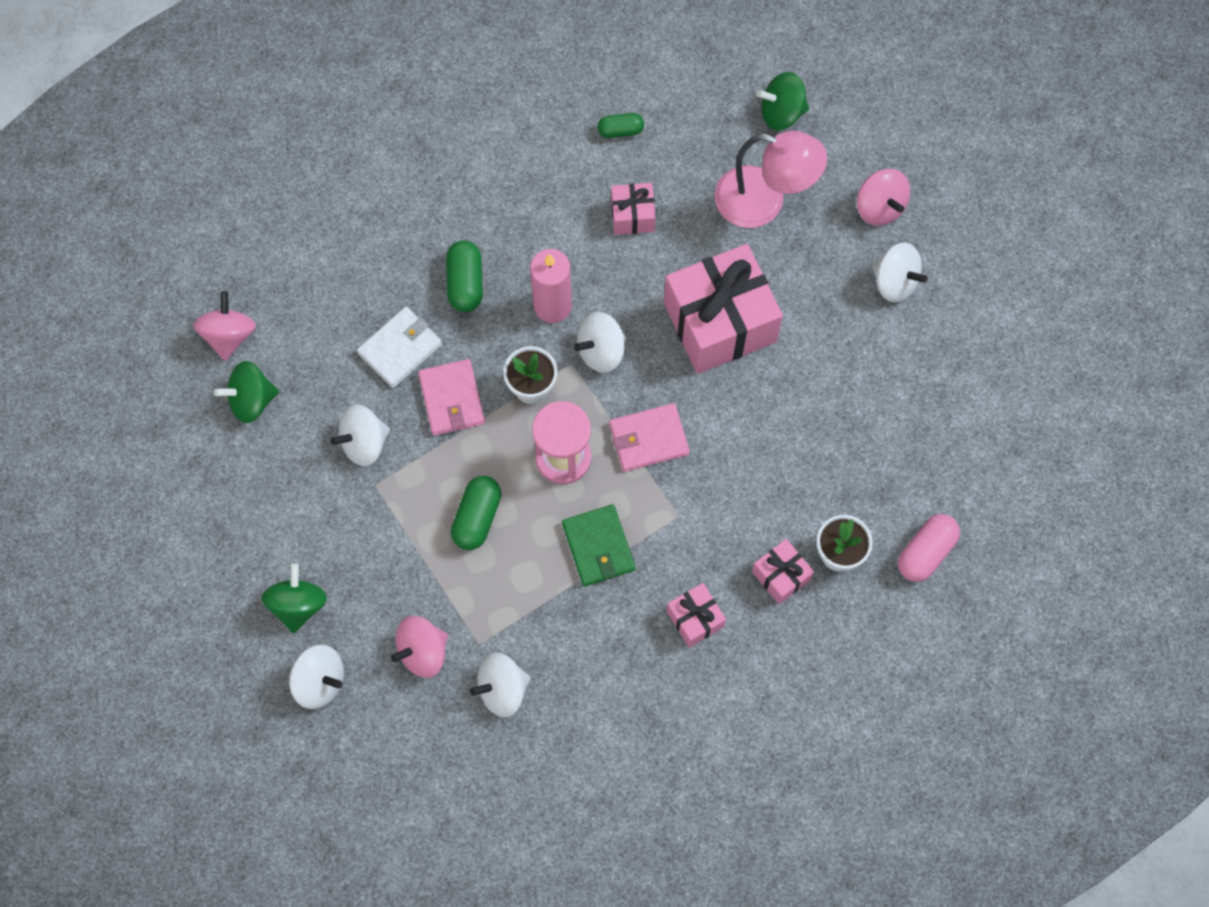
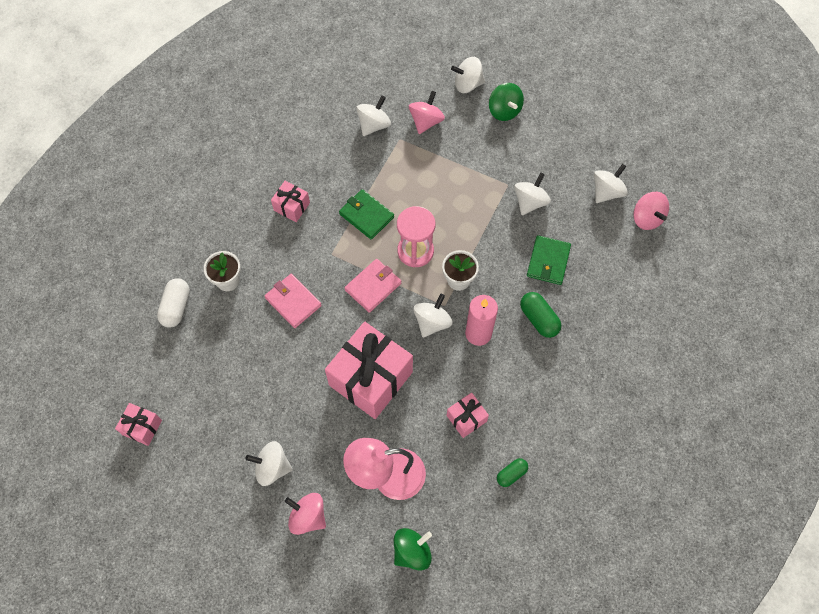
camera: 150 degrees right, 5 degrees down
green spinning top [214,361,279,423] -> white spinning top [594,164,628,203]
white wallet [357,307,442,388] -> green wallet [527,235,571,285]
pink wallet [418,359,485,436] -> pink wallet moved to [264,274,322,328]
green capsule [451,476,501,550] -> none
pink gift [752,539,814,605] -> pink gift moved to [115,403,162,446]
pink capsule [898,514,960,582] -> white capsule [157,279,190,328]

